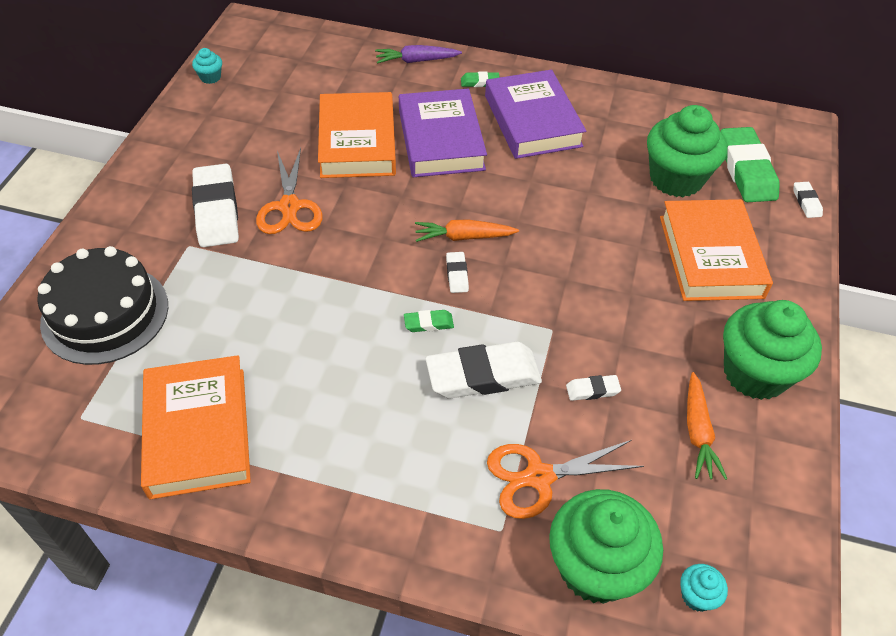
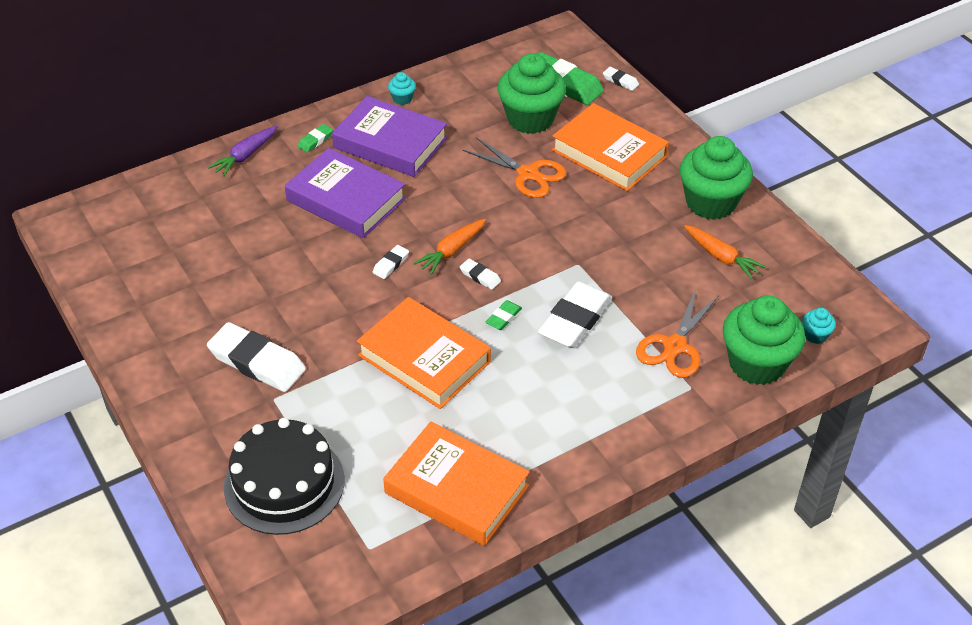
camera: 45 degrees left, 5 degrees down
turquoise cupcake [192,48,222,84] -> turquoise cupcake moved to [388,72,416,105]
orange scissors [256,148,323,234] -> orange scissors moved to [463,137,567,198]
orange book [318,92,396,178] -> orange book moved to [357,297,491,409]
white eraser [566,375,621,401] -> white eraser moved to [373,245,409,279]

